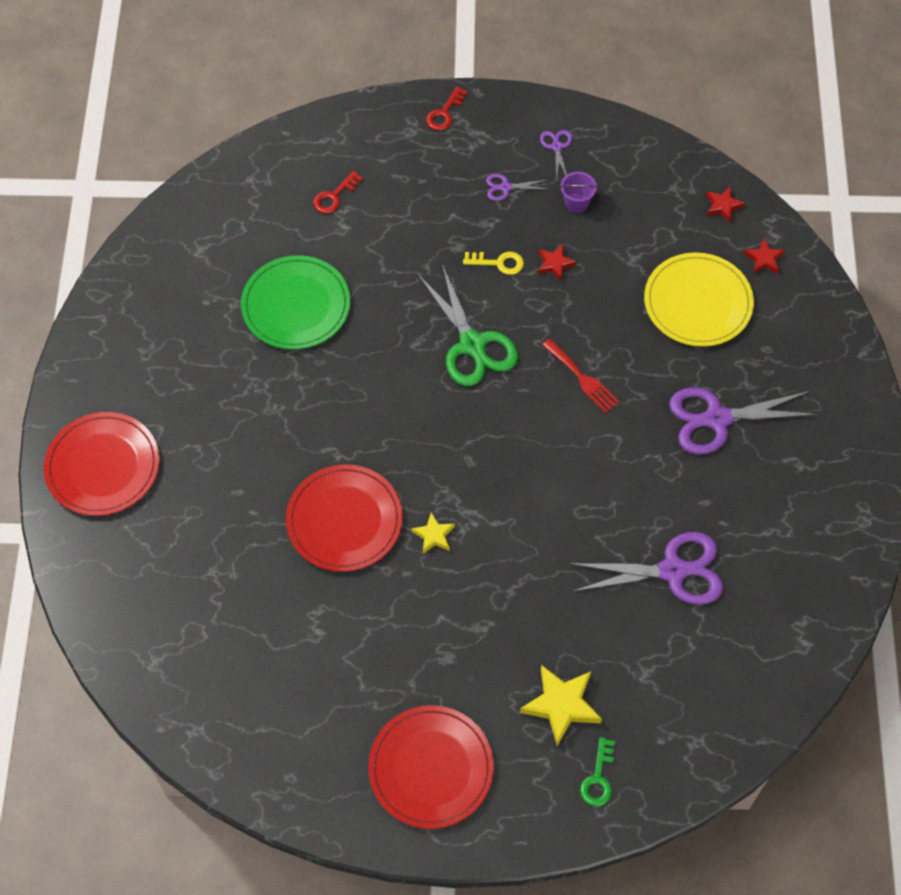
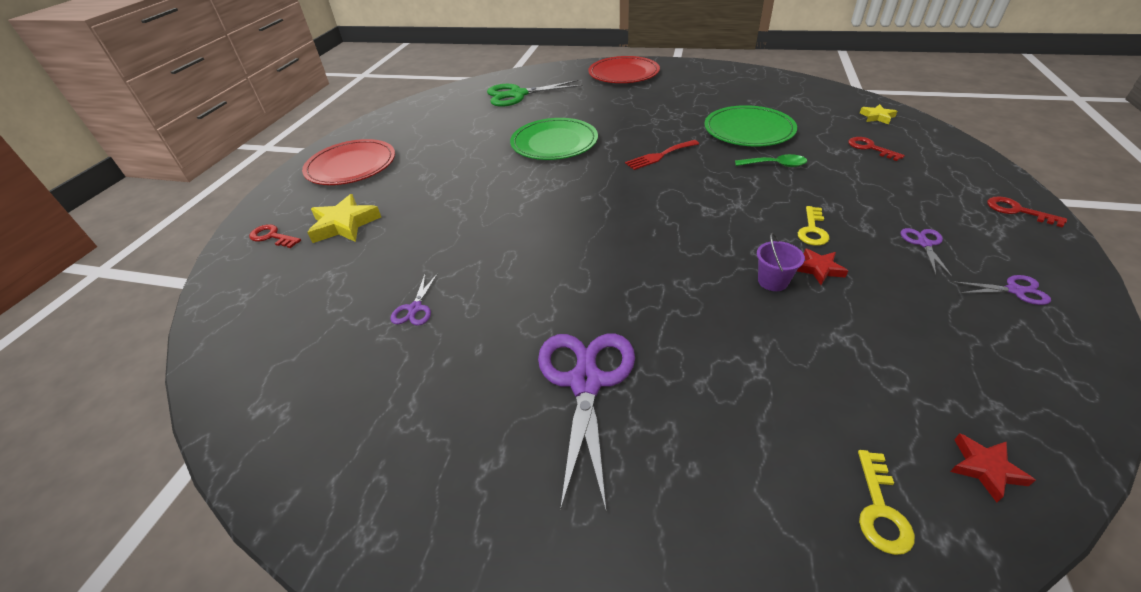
camera: 105 degrees right, 20 degrees down
red plate [286,464,403,572] -> green plate [510,118,598,160]
yellow star [411,512,455,554] -> yellow star moved to [860,104,897,124]
green scissors [418,264,518,386] -> green scissors moved to [487,80,583,107]
red fork [542,339,619,413] -> red fork moved to [625,140,699,170]
purple bucket [560,172,597,213] -> purple bucket moved to [757,233,805,291]
purple scissors [569,532,723,605] -> purple scissors [391,273,438,326], size x0.47
green key [580,737,615,806] -> red key [249,224,301,248]
yellow plate [644,252,754,347] -> none
red star [744,239,785,274] -> yellow key [858,450,915,555]
none -> green spoon [735,154,807,167]

